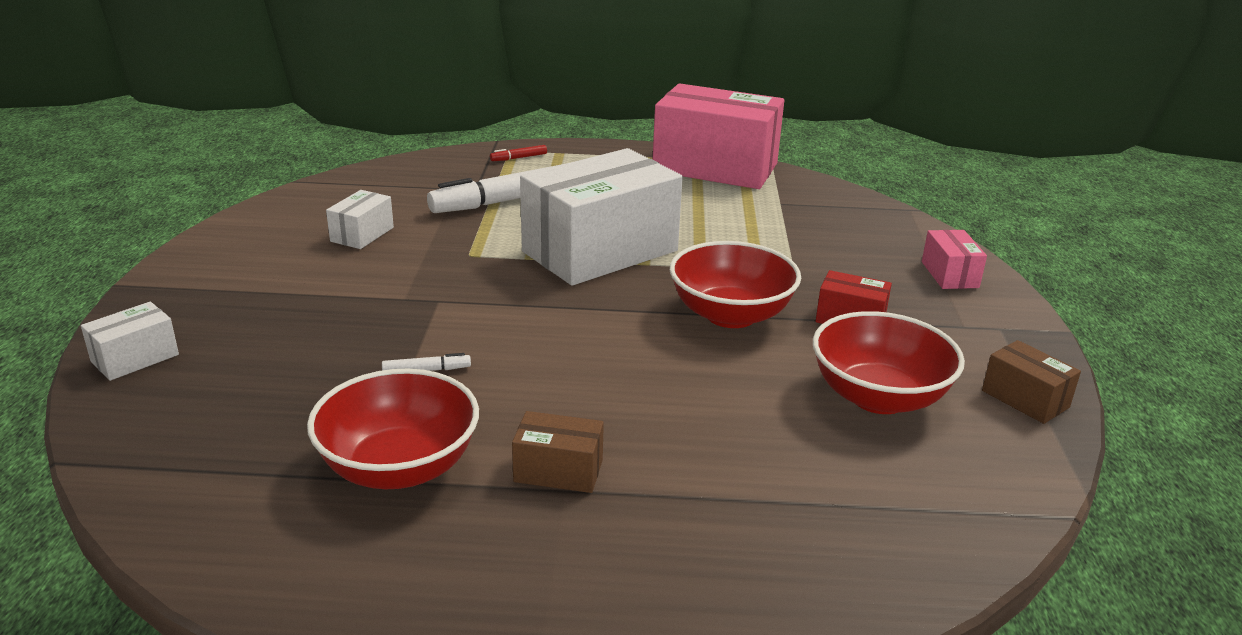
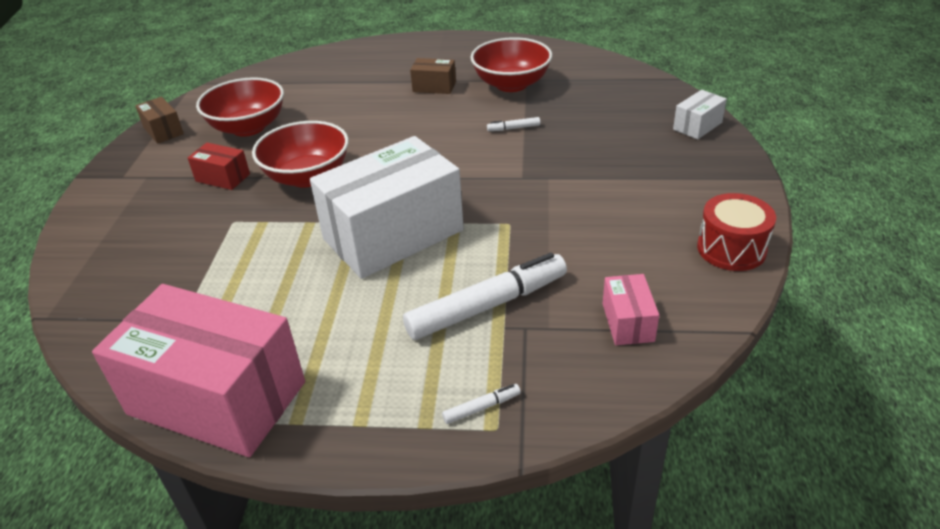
camera: 175 degrees left, 10 degrees up
white box [326,190,394,249] -> none
red marker [490,145,547,161] -> white marker [442,384,521,424]
pink box [922,230,987,289] -> pink box moved to [603,274,659,345]
none -> red drum [697,193,776,271]

